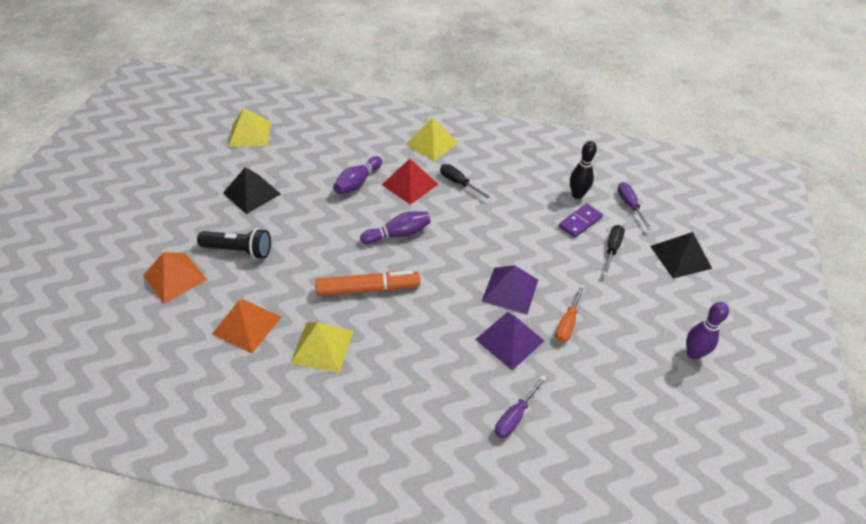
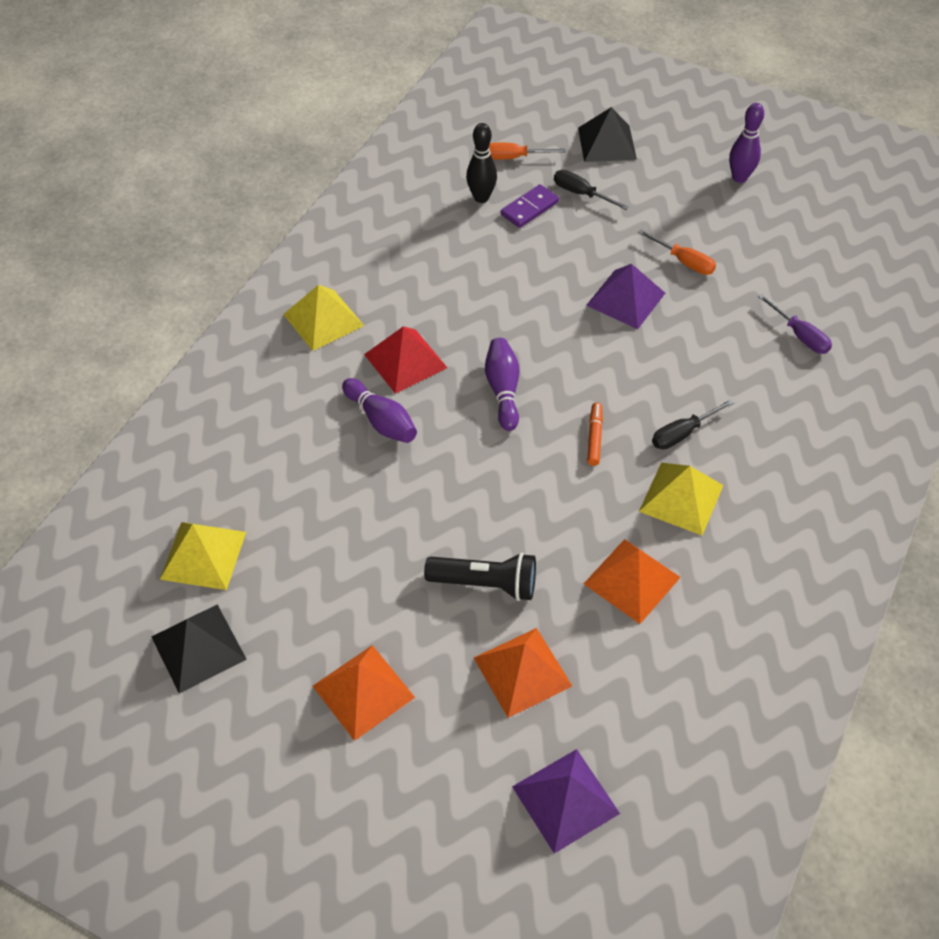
camera: 75 degrees left, 5 degrees up
black flashlight [197,228,271,259] -> black flashlight turned 75 degrees clockwise [424,553,536,601]
black pyramid [223,167,281,214] -> black pyramid moved to [152,604,247,694]
orange marker [315,271,420,296] -> orange marker [587,403,603,466], size x0.51
black screwdriver [440,164,490,199] -> black screwdriver moved to [652,399,734,449]
purple pyramid [475,312,544,370] -> purple pyramid moved to [512,749,620,854]
purple domino [559,203,603,238] -> purple domino turned 75 degrees clockwise [501,184,559,228]
purple screwdriver [617,182,652,230] -> orange screwdriver [489,142,566,160]
none -> orange pyramid [313,645,415,741]

